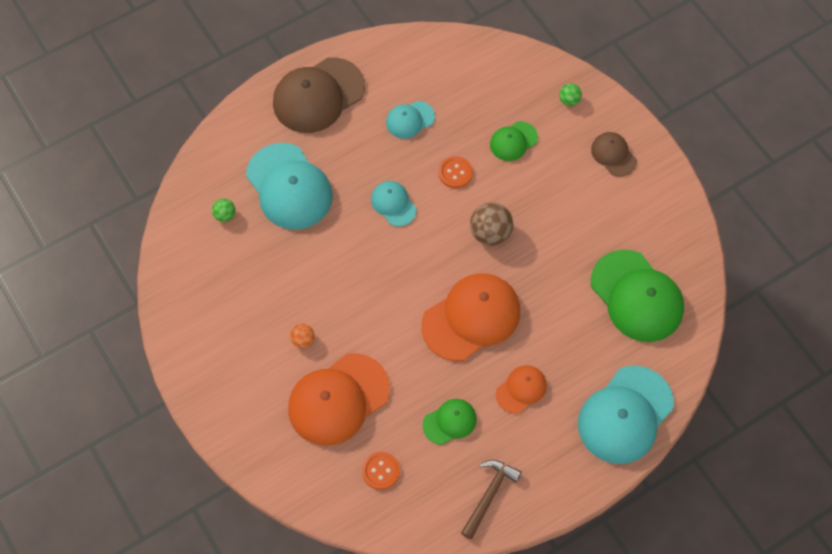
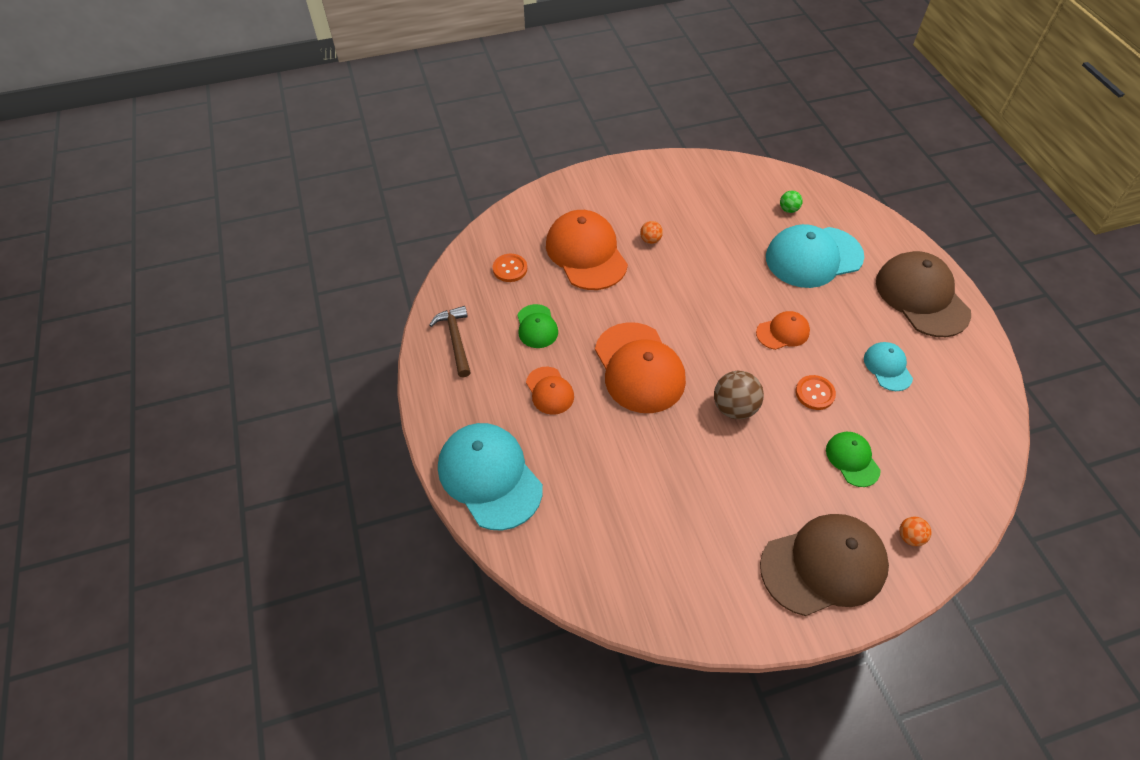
camera: 105 degrees right, 10 degrees down
turquoise cap [371,181,417,226] -> orange cap [756,311,810,350]
brown hammer [461,460,522,539] -> brown hammer turned 150 degrees counterclockwise [429,306,471,377]
green ball [559,83,582,106] -> orange ball [899,516,931,546]
brown cap [591,132,637,177] -> brown cap [760,514,889,616], size x1.94
green cap [591,250,684,342] -> none

